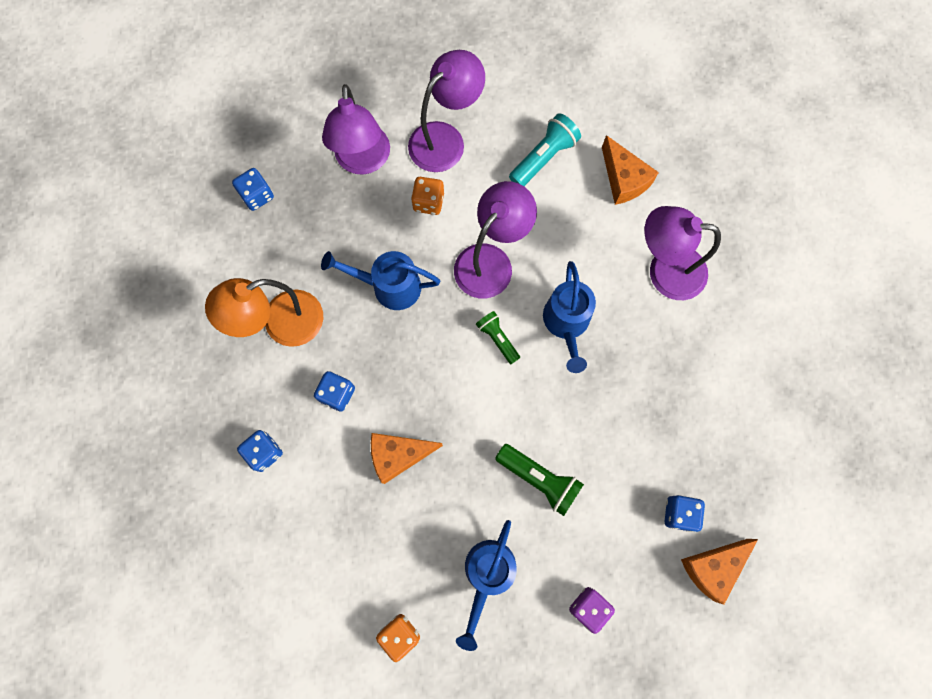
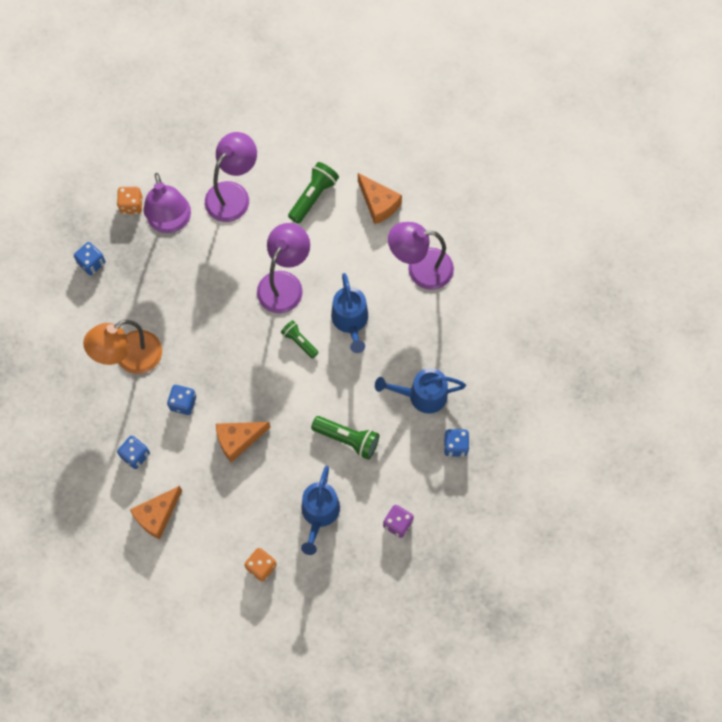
camera: 10 degrees left, 5 degrees down
blue watering can [321,251,440,310] -> blue watering can moved to [375,368,466,414]
orange dice [411,177,444,215] -> orange dice moved to [117,187,143,214]
turquoise flashlight [509,113,581,186] -> green flashlight [288,162,339,224]
orange cheese [681,539,758,605] -> orange cheese moved to [130,486,182,540]

